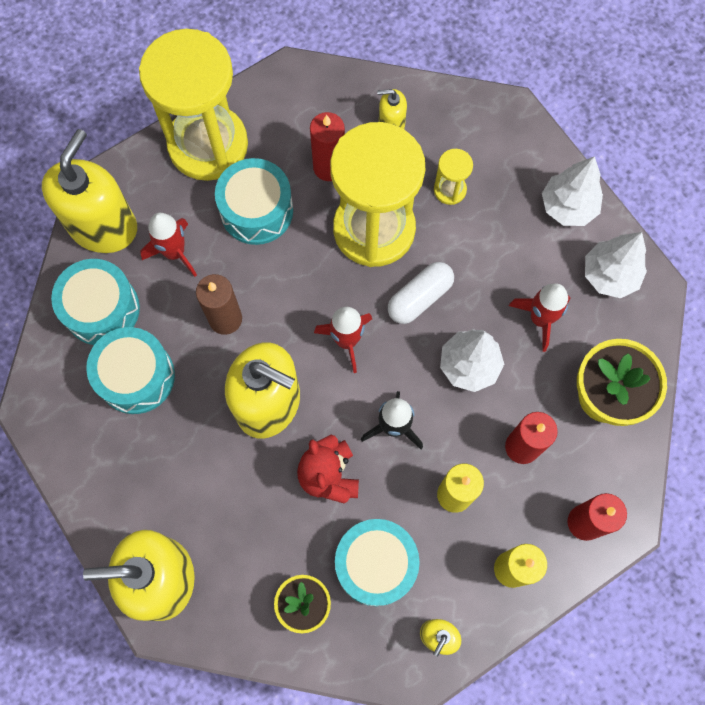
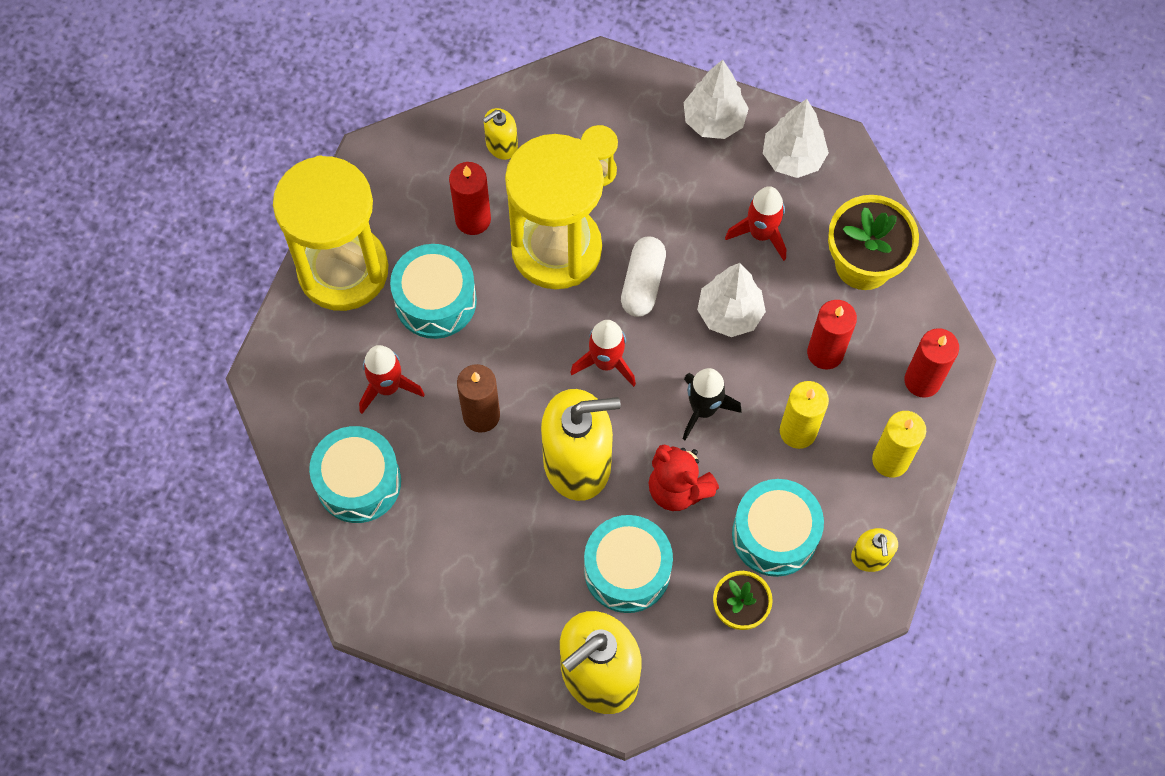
camera: 35 degrees left, 5 degrees down
yellow soap dispenser [42,129,137,253] -> none
turquoise drum [86,327,175,414] -> turquoise drum moved to [584,515,673,613]

